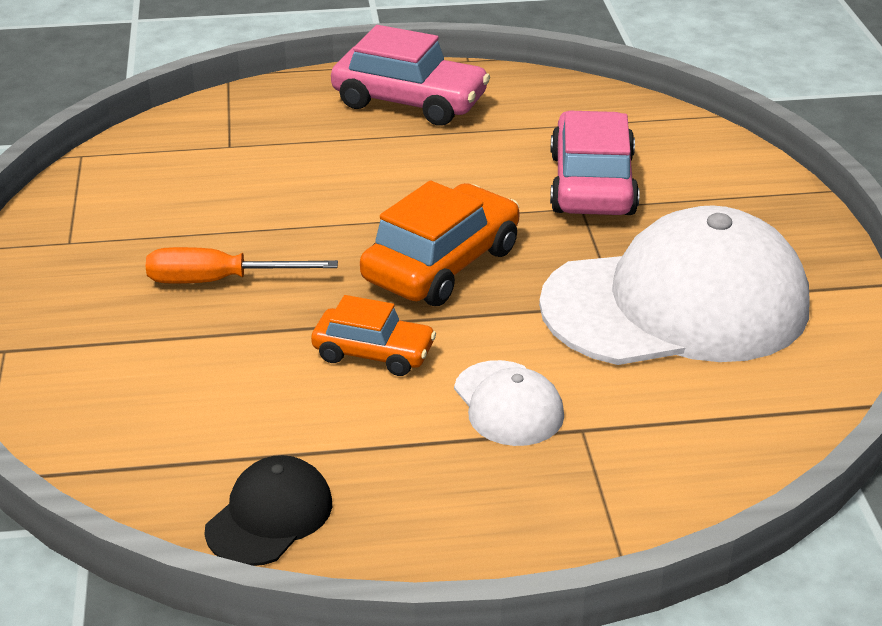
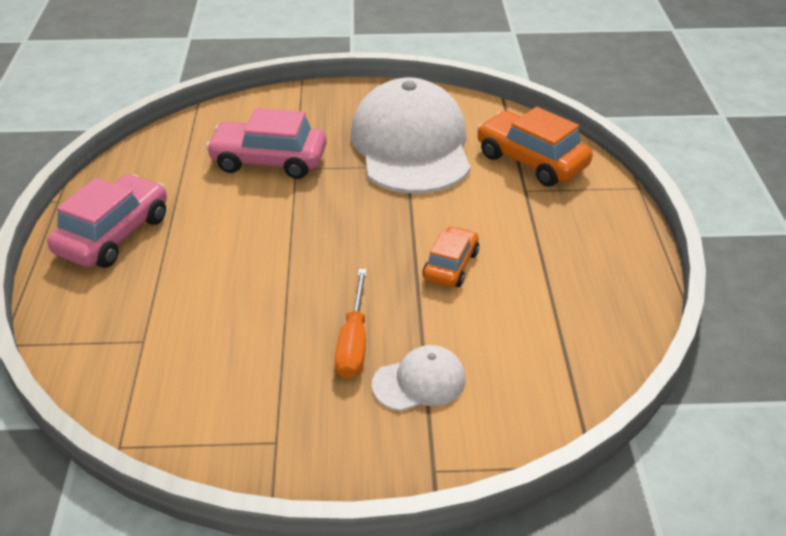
camera: 85 degrees left, 5 degrees up
black cap [205,455,332,566] -> none
orange car [360,181,520,306] -> orange car moved to [477,107,593,187]
white cap [454,360,564,446] -> white cap moved to [372,345,466,411]

